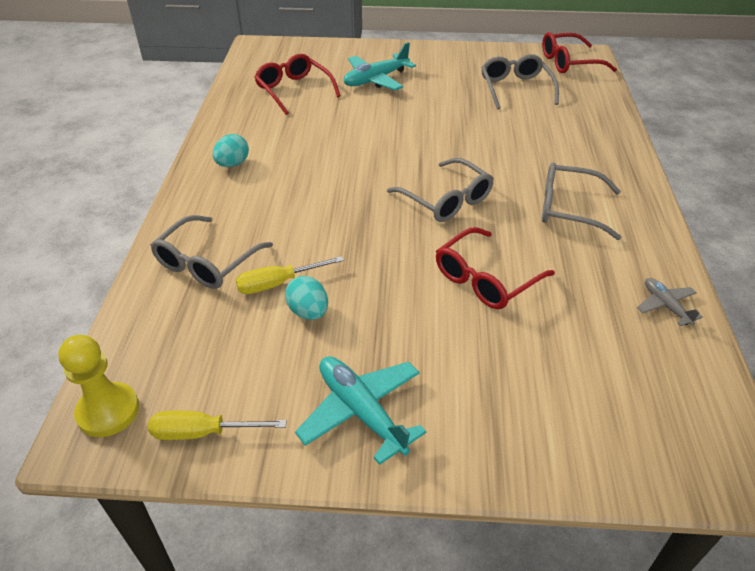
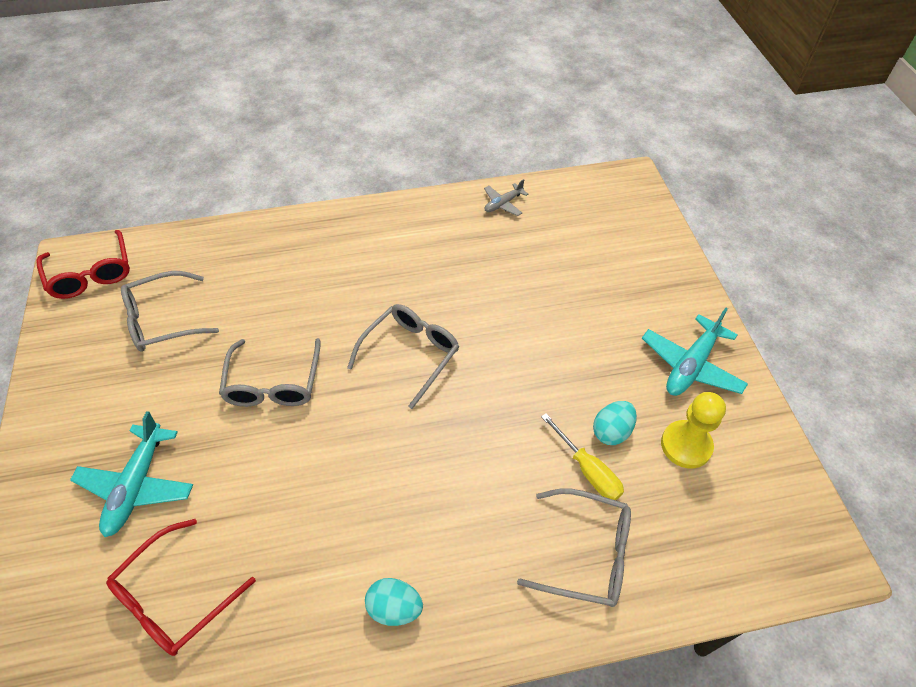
camera: 105 degrees left, 10 degrees up
yellow pawn [58,335,139,437] -> yellow pawn moved to [661,392,726,468]
yellow screwdriver [148,411,287,440] -> none
turquoise plane [344,42,416,90] -> turquoise plane turned 60 degrees clockwise [70,411,193,537]
red glasses [436,227,555,309] -> none
grey glasses [542,163,621,240] -> grey glasses moved to [219,338,320,407]

